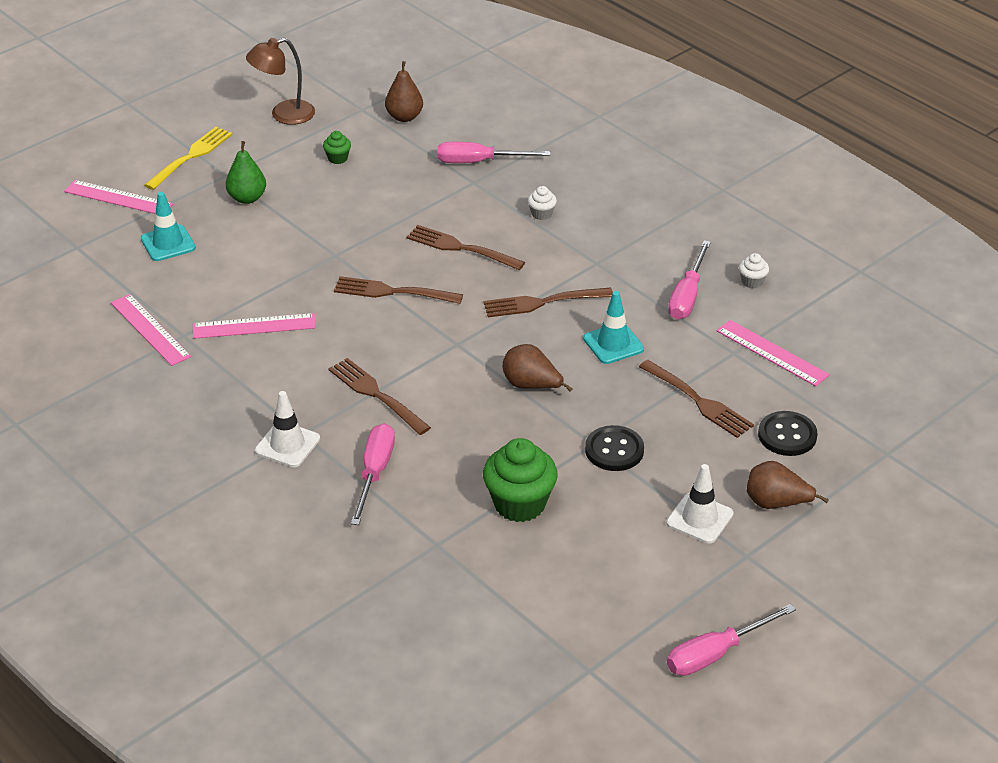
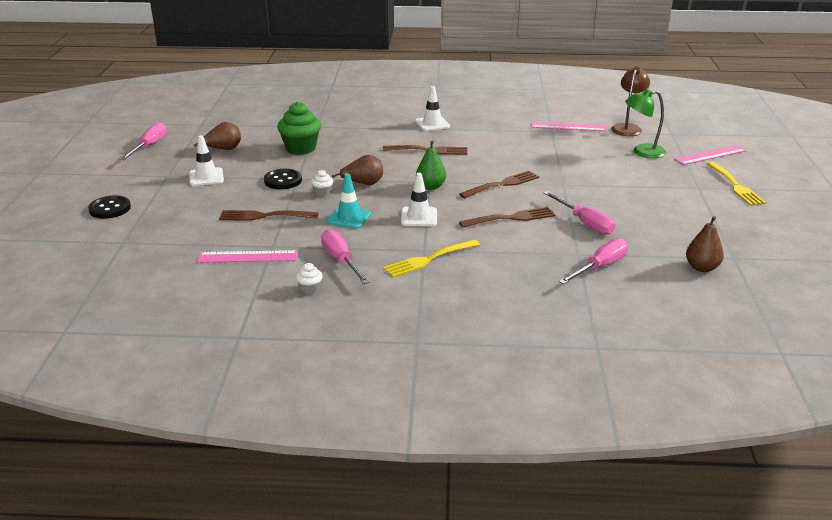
camera: 135 degrees right, 10 degrees down
turquoise traffic cone [141,192,196,261] -> green lamp [625,89,666,158]
pink ruler [193,313,316,339] -> none
green pear [226,141,266,204] -> green pear moved to [416,141,446,190]
brown lamp [246,38,315,125] -> brown lamp moved to [611,66,650,136]
green cupcake [323,131,351,164] -> none
pink screwdriver [351,423,395,525] -> pink screwdriver moved to [544,191,615,234]
brown fork [484,287,613,317] -> white traffic cone [401,173,437,226]
white cupcake [528,186,557,220] -> white cupcake moved to [311,170,333,197]
brown pear [747,461,829,509] -> brown pear moved to [194,122,241,150]
black button [758,411,817,456] -> black button moved to [88,195,131,219]
none -> yellow fork [383,239,480,278]

